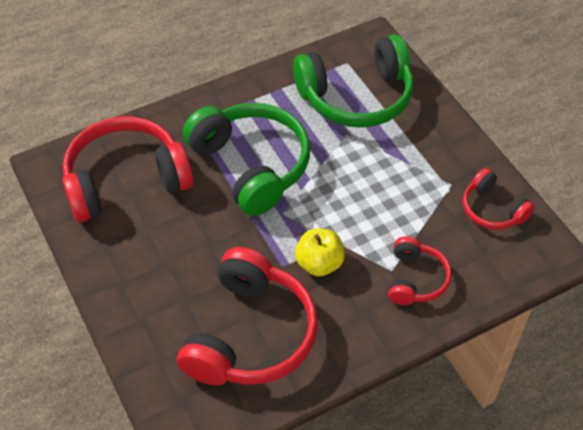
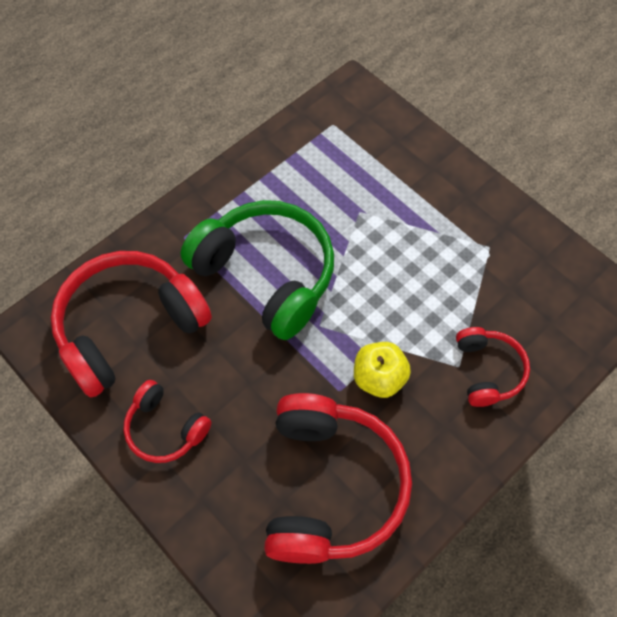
camera: 15 degrees left, 10 degrees up
green headphones [293,35,413,128] -> none
red headphones [463,168,535,230] -> red headphones moved to [123,380,211,463]

